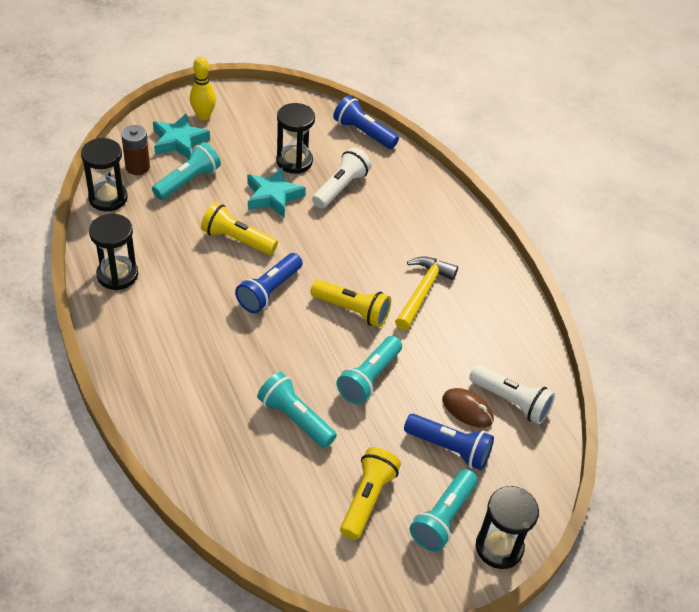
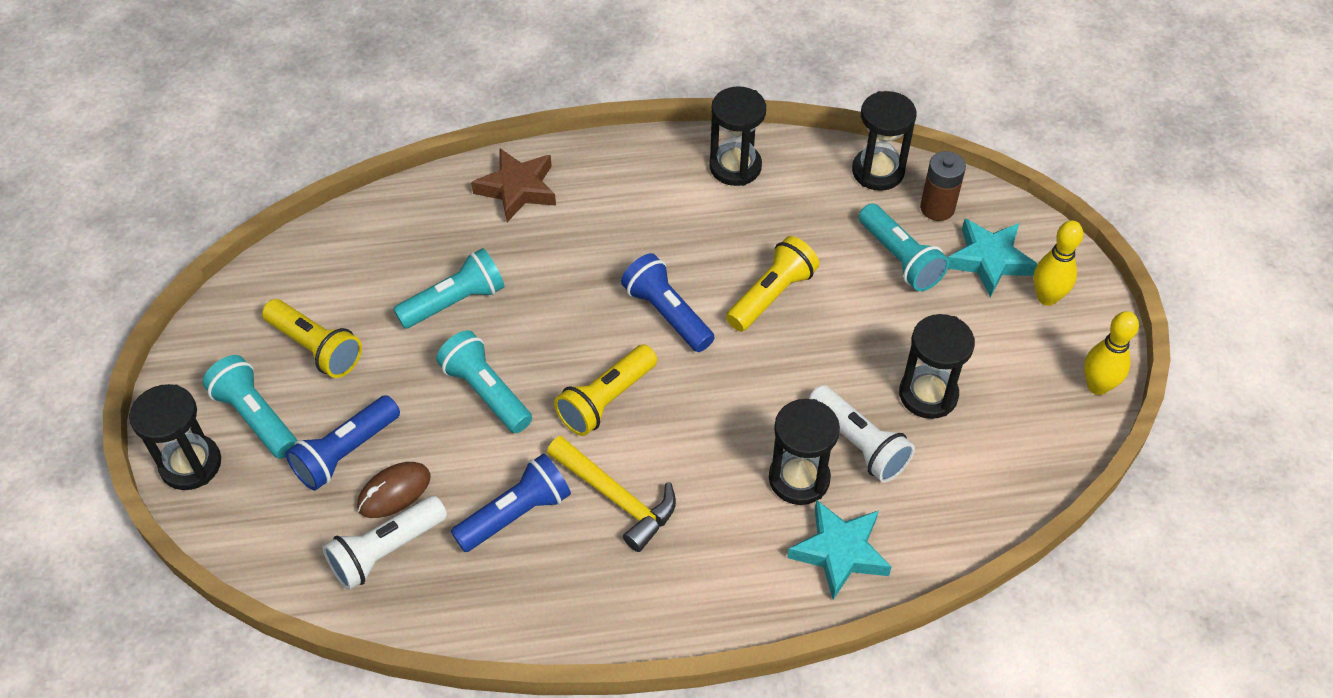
camera: 110 degrees right, 5 degrees up
turquoise star [247,167,306,217] -> turquoise star moved to [787,500,892,600]
blue flashlight [333,96,399,149] -> blue flashlight moved to [451,454,571,552]
none -> brown star [471,148,556,222]
none -> black hourglass [769,399,840,505]
none -> yellow bowling pin [1084,311,1139,395]

